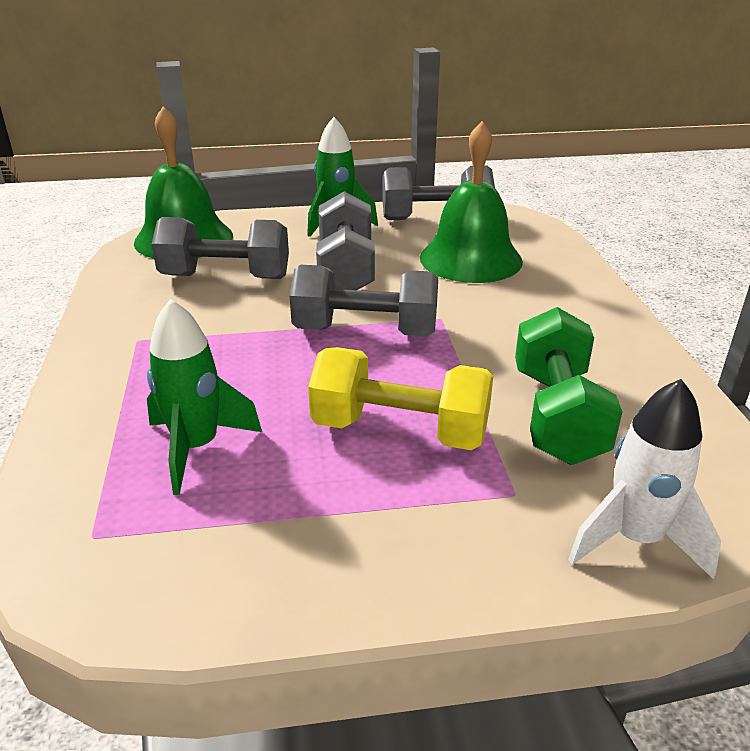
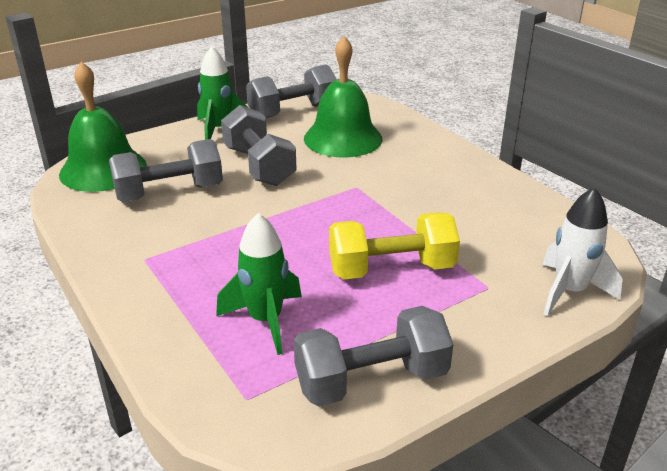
camera: 25 degrees left, 0 degrees up
grey dumbbell [290,265,438,336] -> grey dumbbell moved to [294,306,453,406]
green dumbbell [515,307,622,465] -> none

